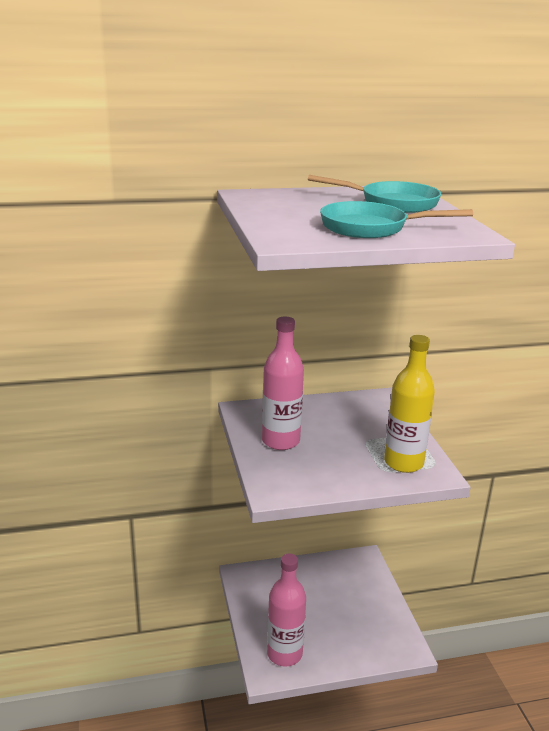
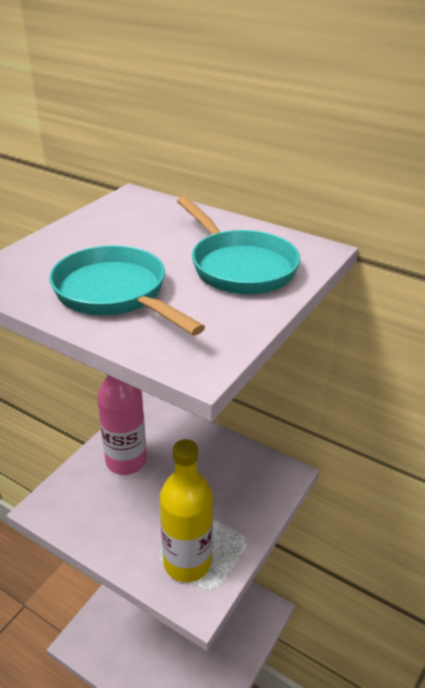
camera: 45 degrees right, 10 degrees up
pink bottle [267,554,306,666] -> none

